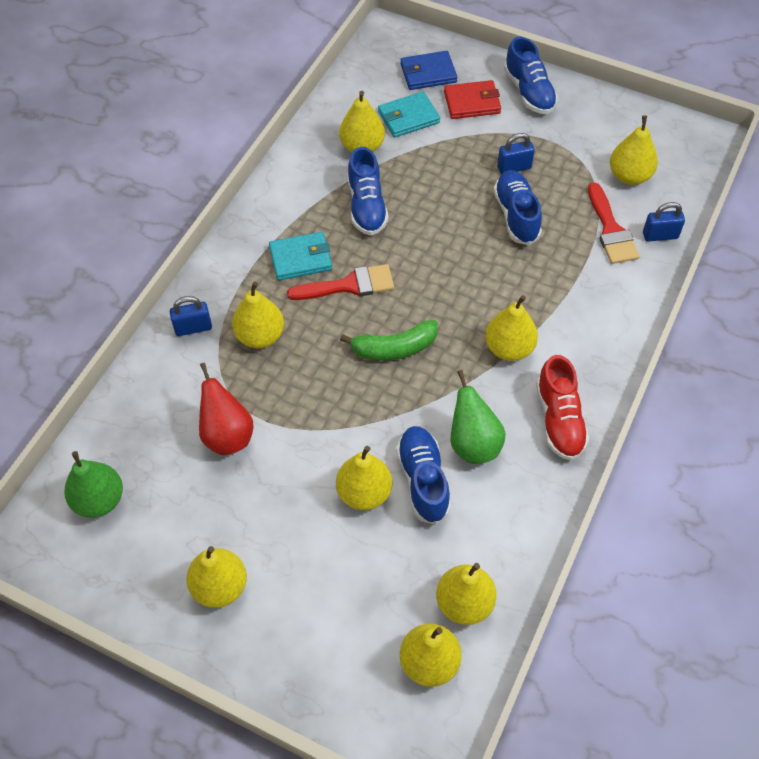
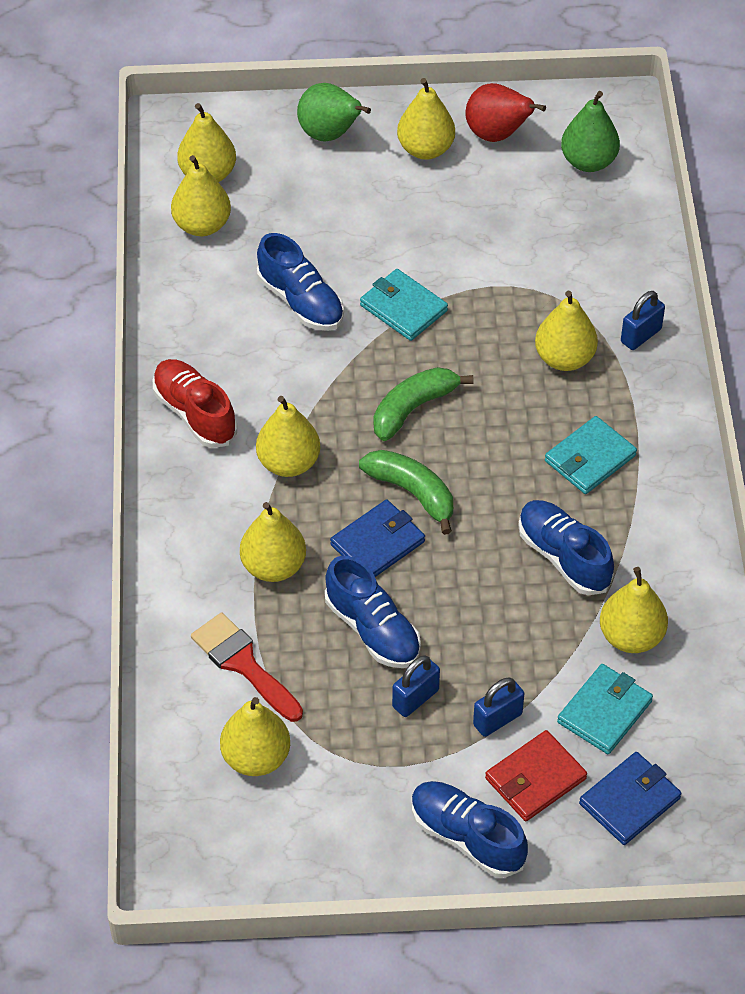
camera: 150 degrees right, 5 degrees down
red pear [199,363,253,455] -> red pear moved to [465,83,546,142]
red brush [287,264,394,300] -> none
yellow pear [336,446,392,510] -> yellow pear moved to [240,502,306,582]
green pear [450,370,506,464] -> green pear moved to [297,83,371,142]
blue padlock [643,202,685,242] -> blue padlock moved to [473,677,524,737]
none -> blue wallet [330,499,425,577]
none -> green banana [359,450,453,535]
none -> turquoise wallet [360,269,448,341]

